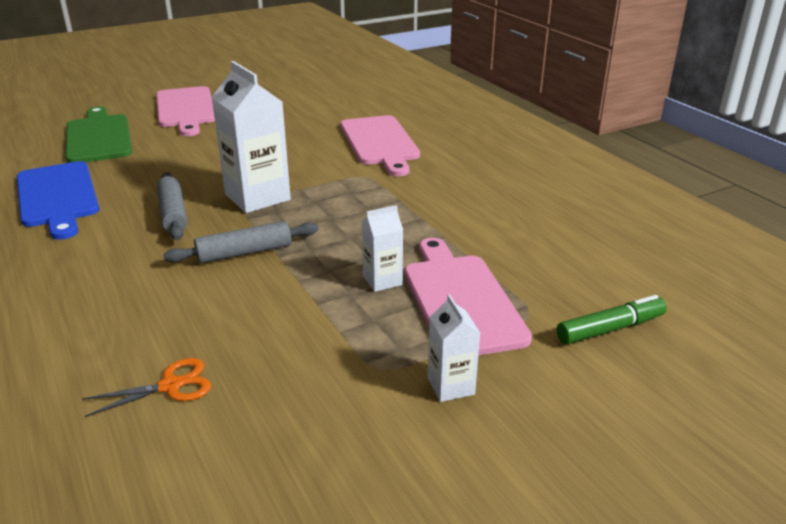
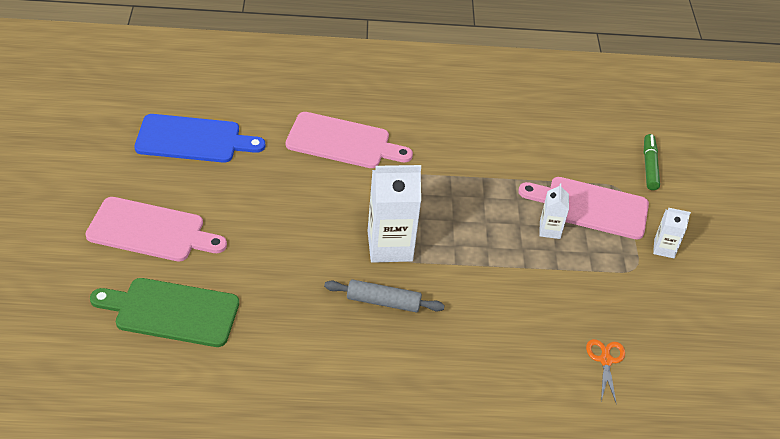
camera: 65 degrees left, 15 degrees up
blue cutting board [17,161,99,240] -> blue cutting board moved to [135,114,265,163]
grey rolling pin [163,221,318,264] -> none

